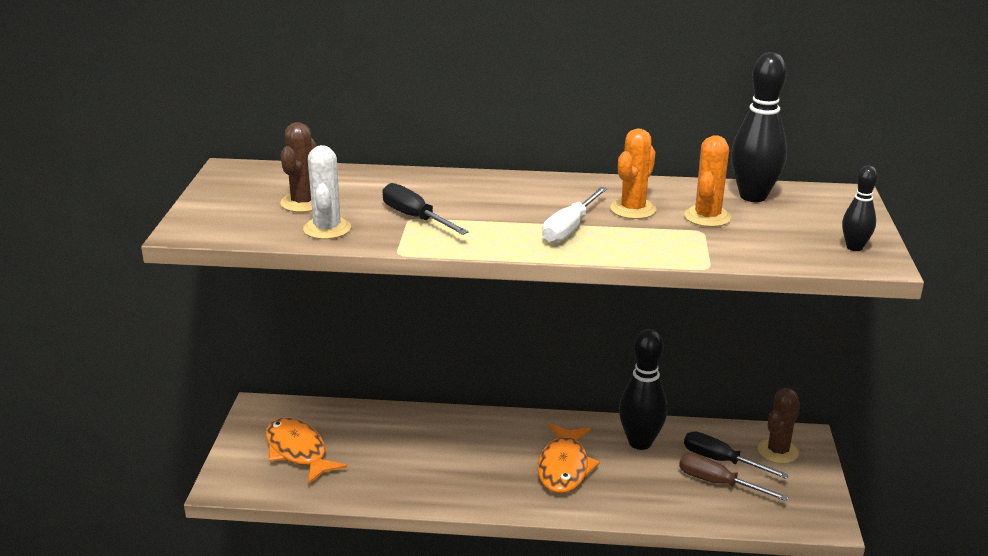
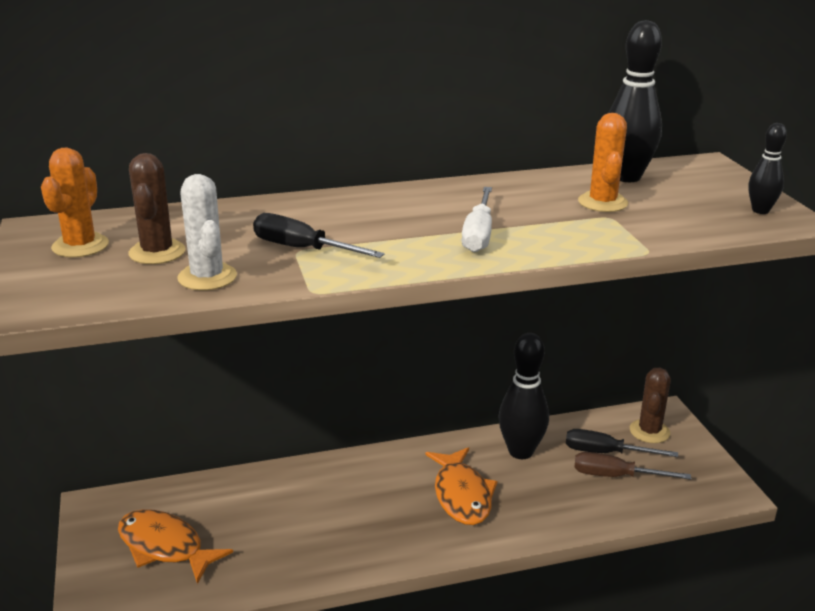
camera: 20 degrees left, 0 degrees up
orange cactus [610,128,656,219] -> orange cactus moved to [41,147,109,258]

